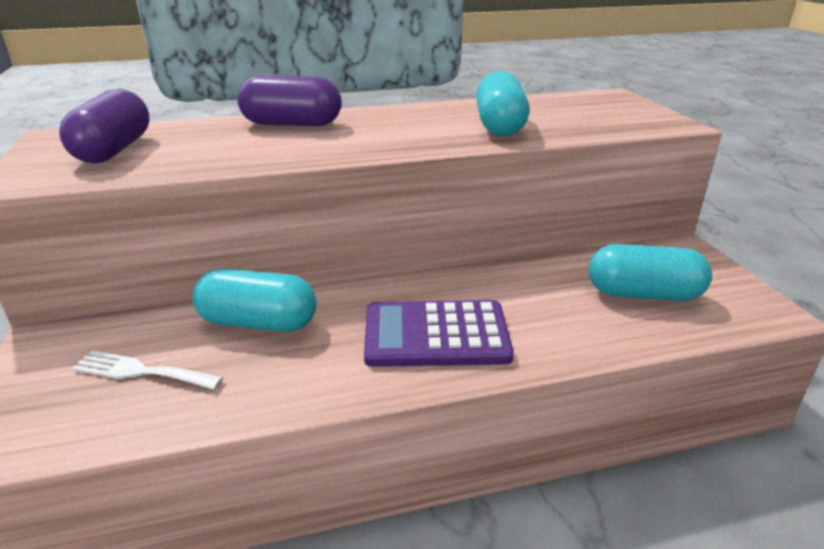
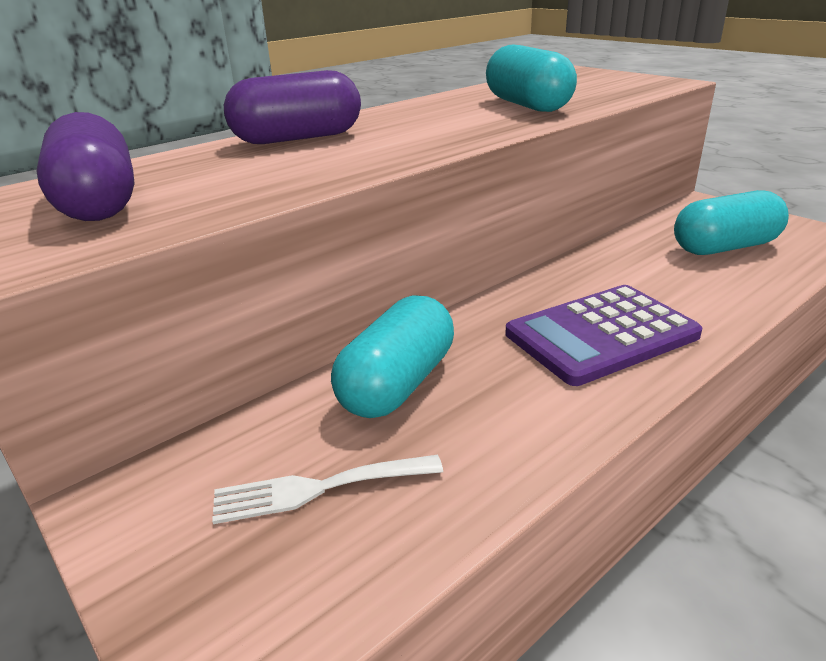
camera: 25 degrees left, 0 degrees up
turquoise capsule [193,268,317,332] -> turquoise capsule turned 45 degrees counterclockwise [331,295,454,418]

